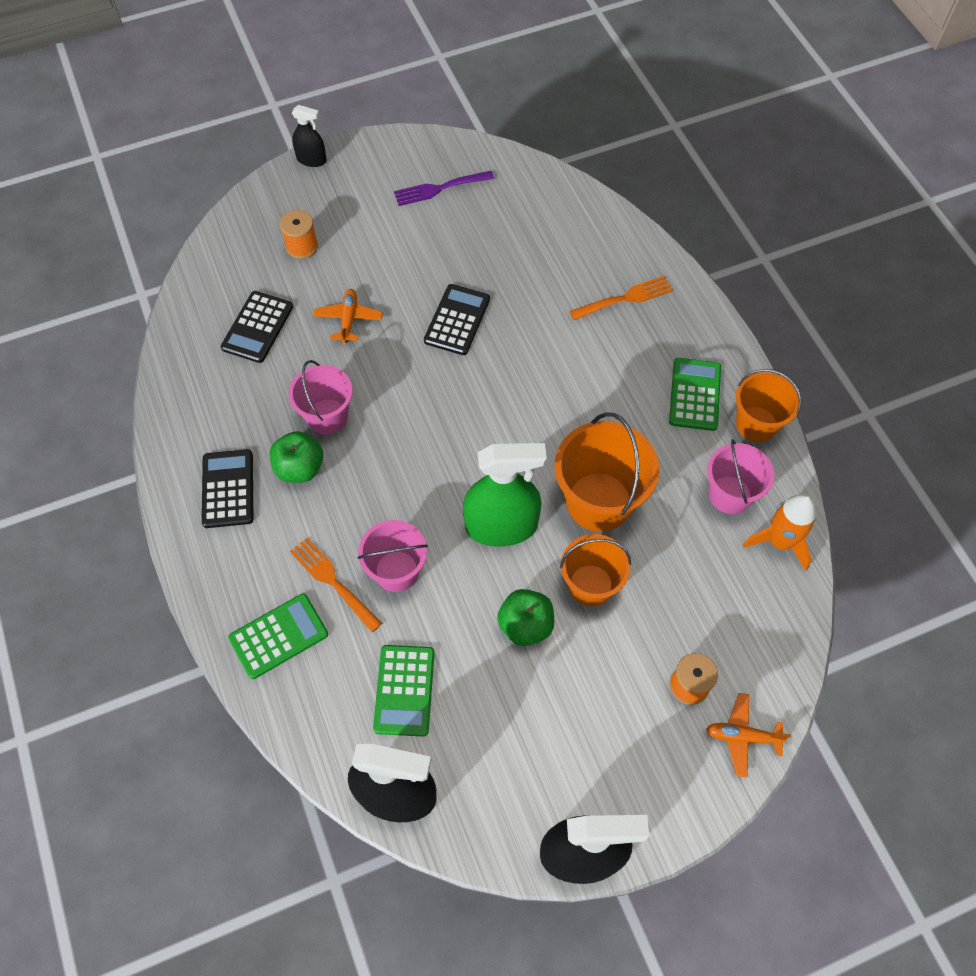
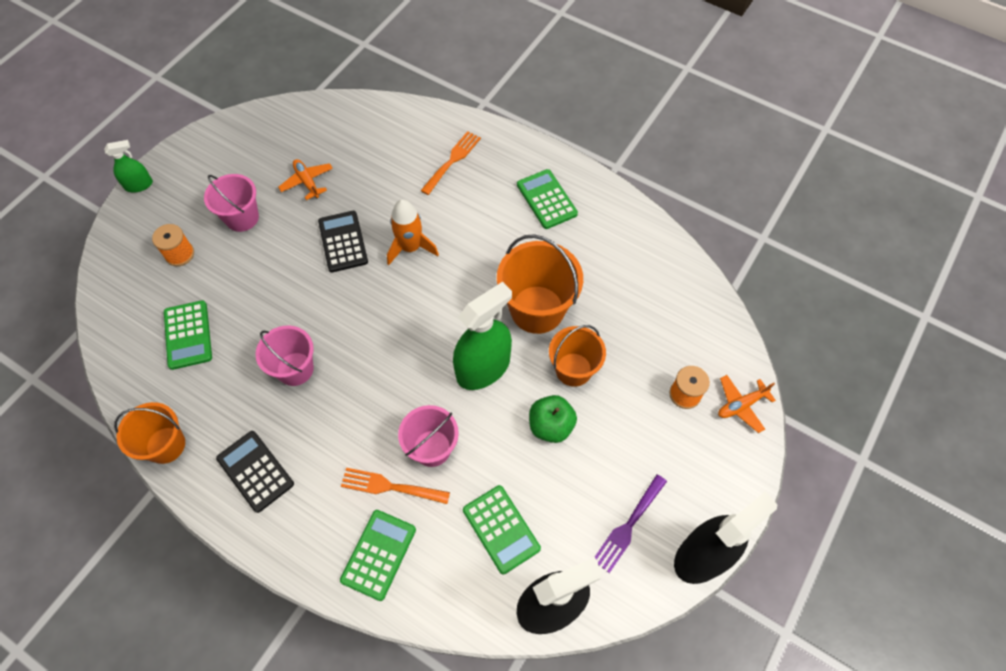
camera: 35 degrees left, 0 degrees up
black calculator [221,291,293,363] -> green calculator [164,300,212,370]
green apple [270,431,323,483] -> none
black spray bottle [292,105,327,167] -> green spray bottle [104,140,153,193]
orange plane [314,289,383,343] -> orange plane moved to [278,159,333,200]
purple fork [394,171,494,206] -> purple fork moved to [595,474,667,573]
pink bucket [707,439,774,514] -> pink bucket moved to [204,174,259,232]
orange bucket [736,369,801,442] -> orange bucket moved to [114,402,185,464]
orange rocket [743,494,816,571] -> orange rocket moved to [387,199,439,265]

